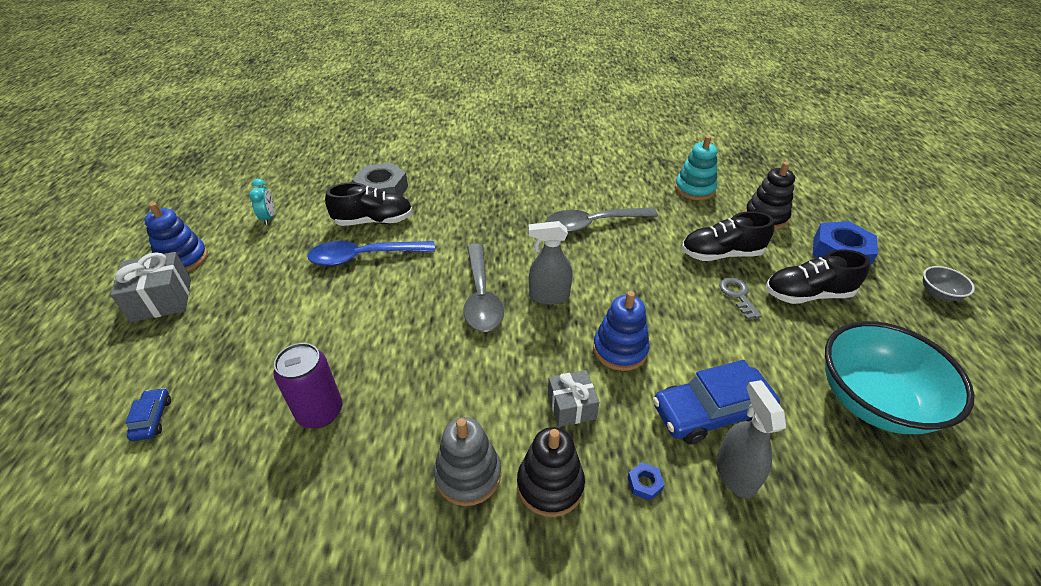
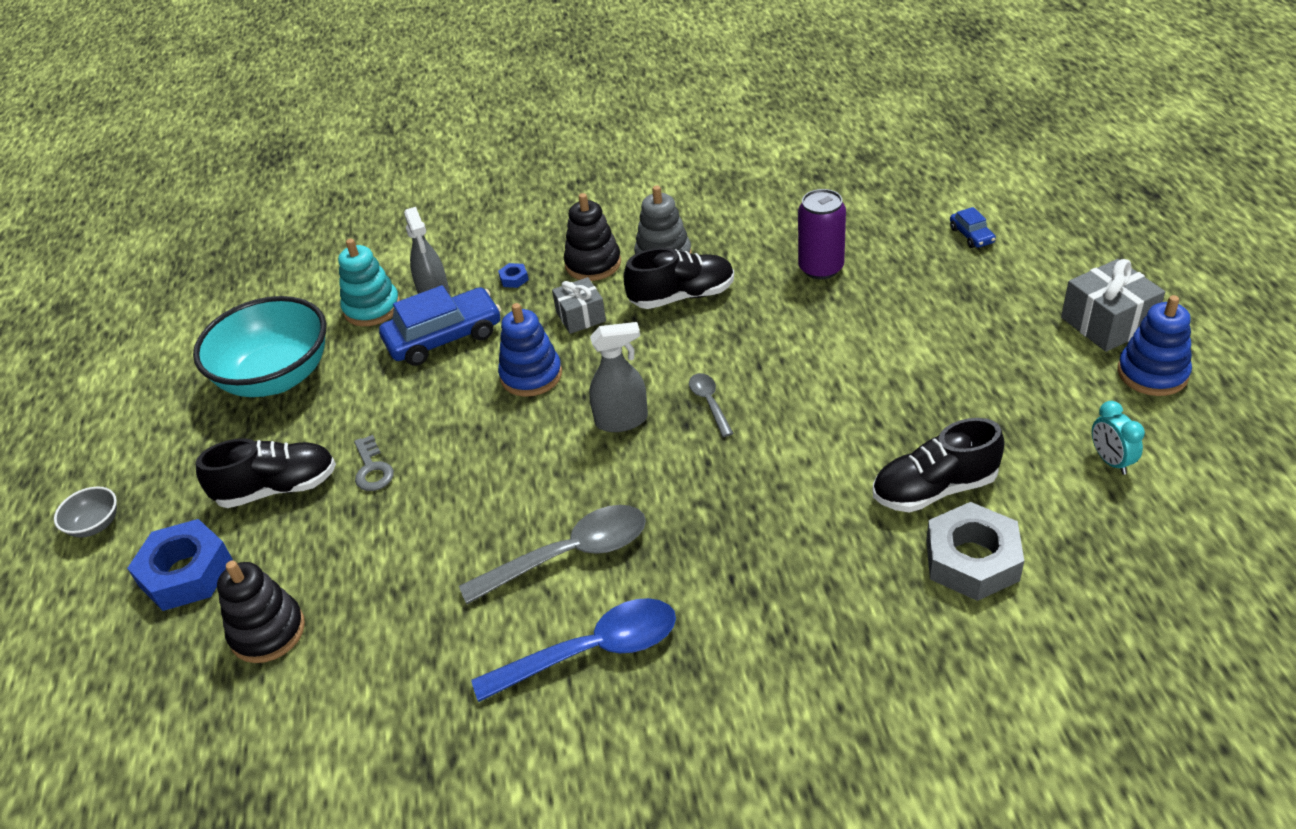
camera: 175 degrees right, 0 degrees up
blue spoon [307,241,435,266] -> blue spoon moved to [471,598,676,702]
grey spoon [463,244,504,332] -> grey spoon [689,373,734,437], size x0.51
turquoise stacking toy [675,136,717,200] -> turquoise stacking toy moved to [338,239,400,326]
black shoe [682,211,774,261] -> black shoe moved to [624,248,734,309]

